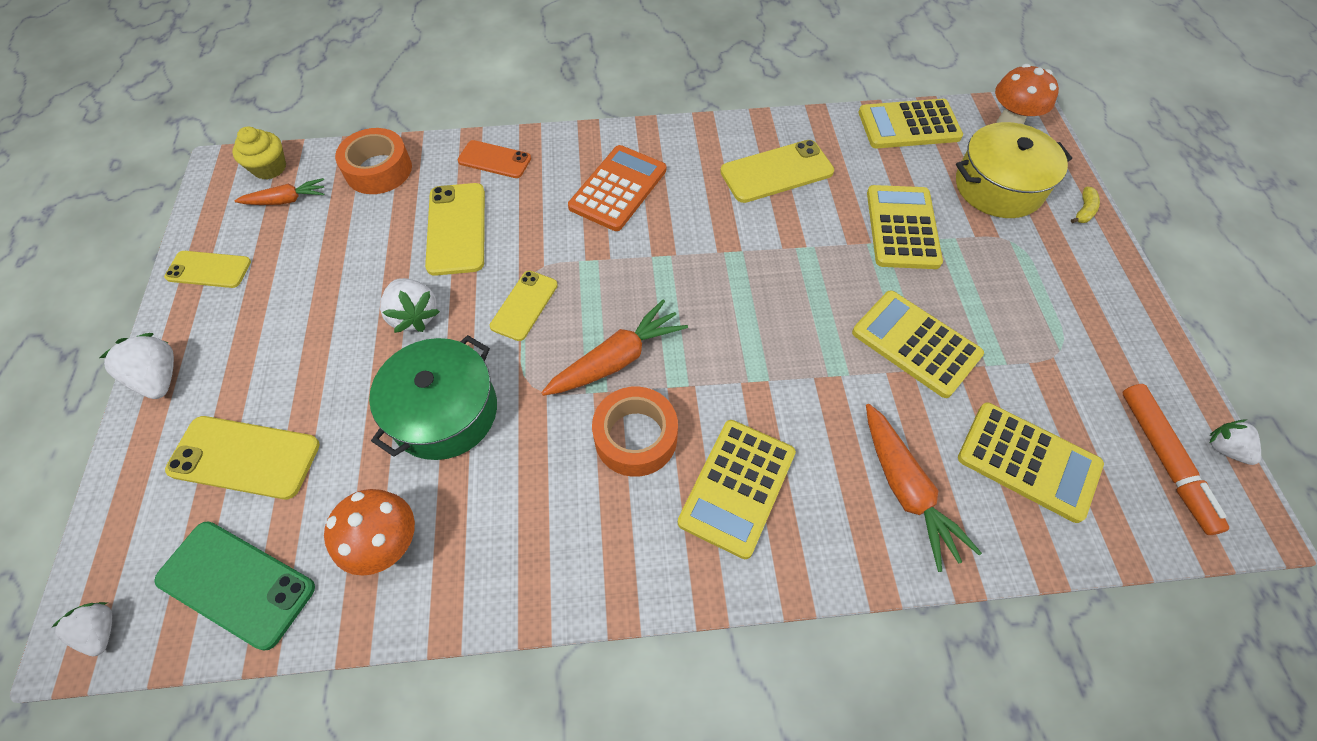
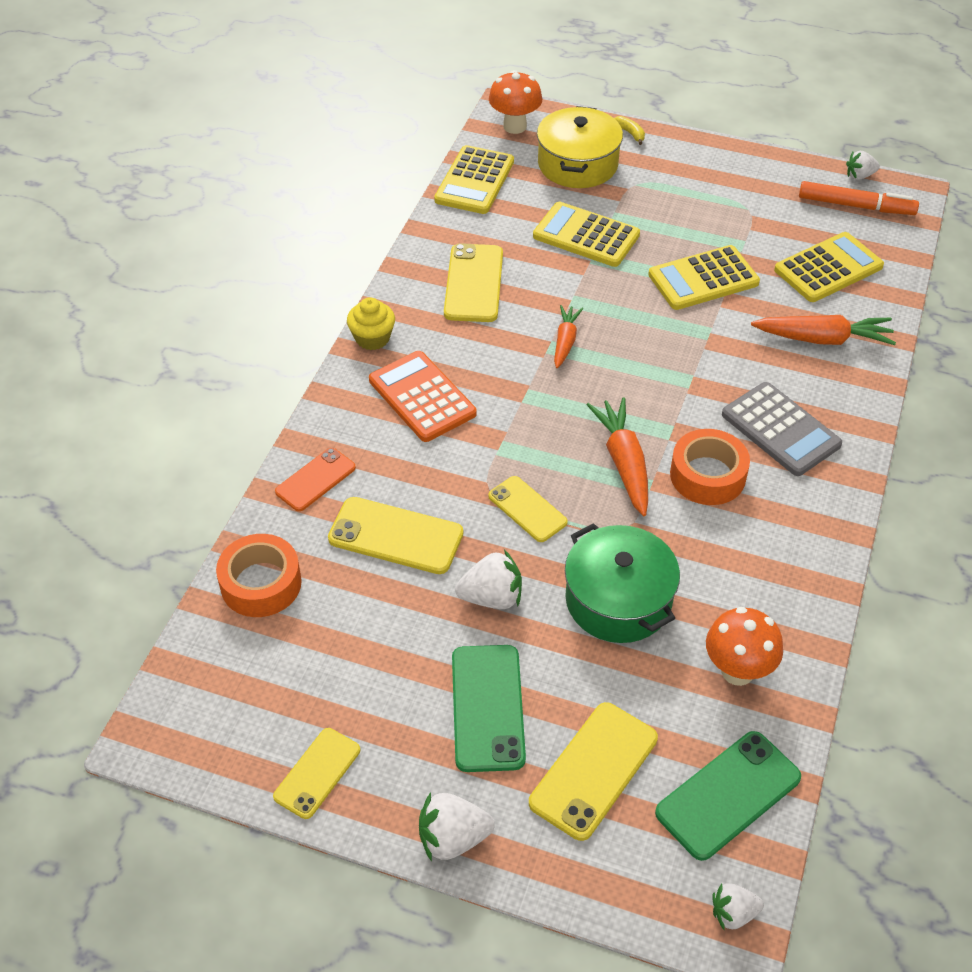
camera: 65 degrees left, 10 degrees down
yellow cupcake [232,126,286,179] -> yellow cupcake moved to [347,297,395,350]
orange carrot [234,178,324,205] -> orange carrot moved to [554,305,583,368]
yellow calculator [678,420,796,559] -> grey calculator [722,382,842,476]
none -> green phone [452,645,526,772]

